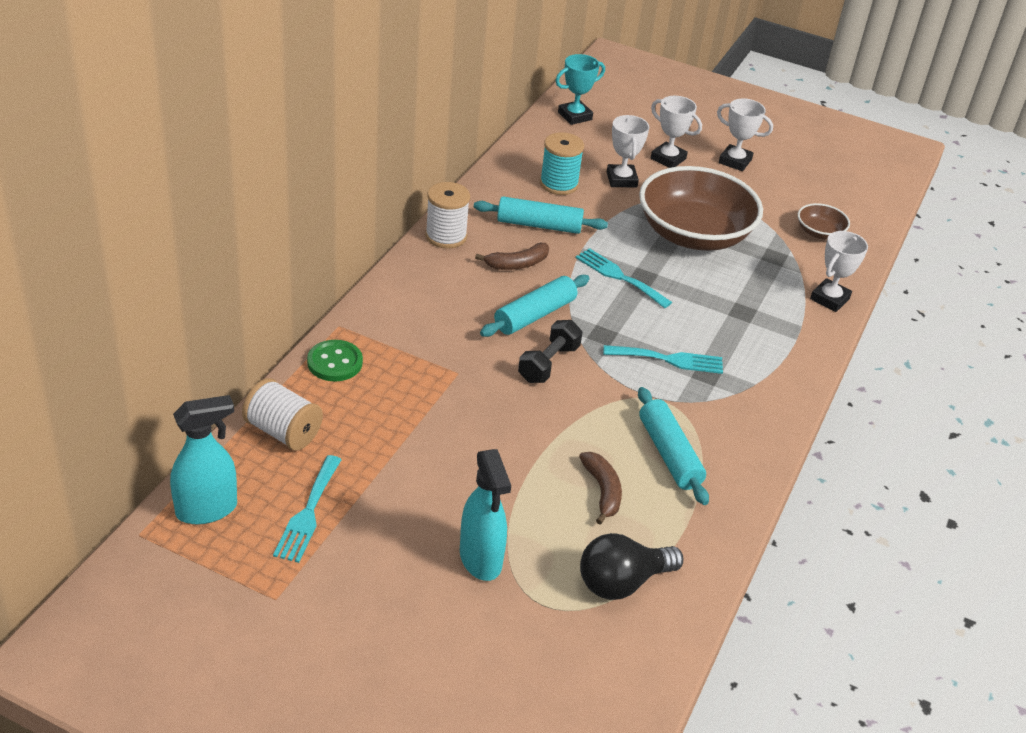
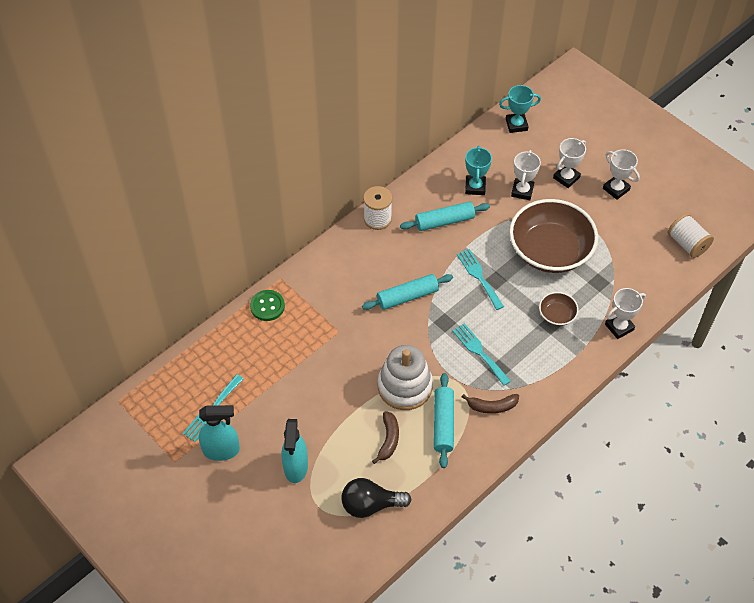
camera: 25 degrees right, 15 degrees up
turquoise spray bottle [170,395,237,524] -> turquoise spray bottle moved to [199,405,240,461]
white spool [242,378,323,451] -> white spool moved to [668,213,714,258]
turquoise rolling pin [474,197,608,234] -> turquoise rolling pin turned 45 degrees counterclockwise [400,201,490,231]
brown banana [475,243,549,270] -> brown banana moved to [462,394,519,414]
black dumbbell [518,320,583,383] -> none
turquoise spool [540,132,584,195] -> turquoise trophy [465,146,492,195]
turquoise fork [603,345,723,374] -> turquoise fork turned 150 degrees counterclockwise [452,323,511,386]
white trophy [651,96,702,168] -> white trophy turned 75 degrees clockwise [553,138,586,188]
brown bowl [798,203,850,239] -> brown bowl moved to [539,292,579,326]
none -> white stacking toy [378,345,433,410]

